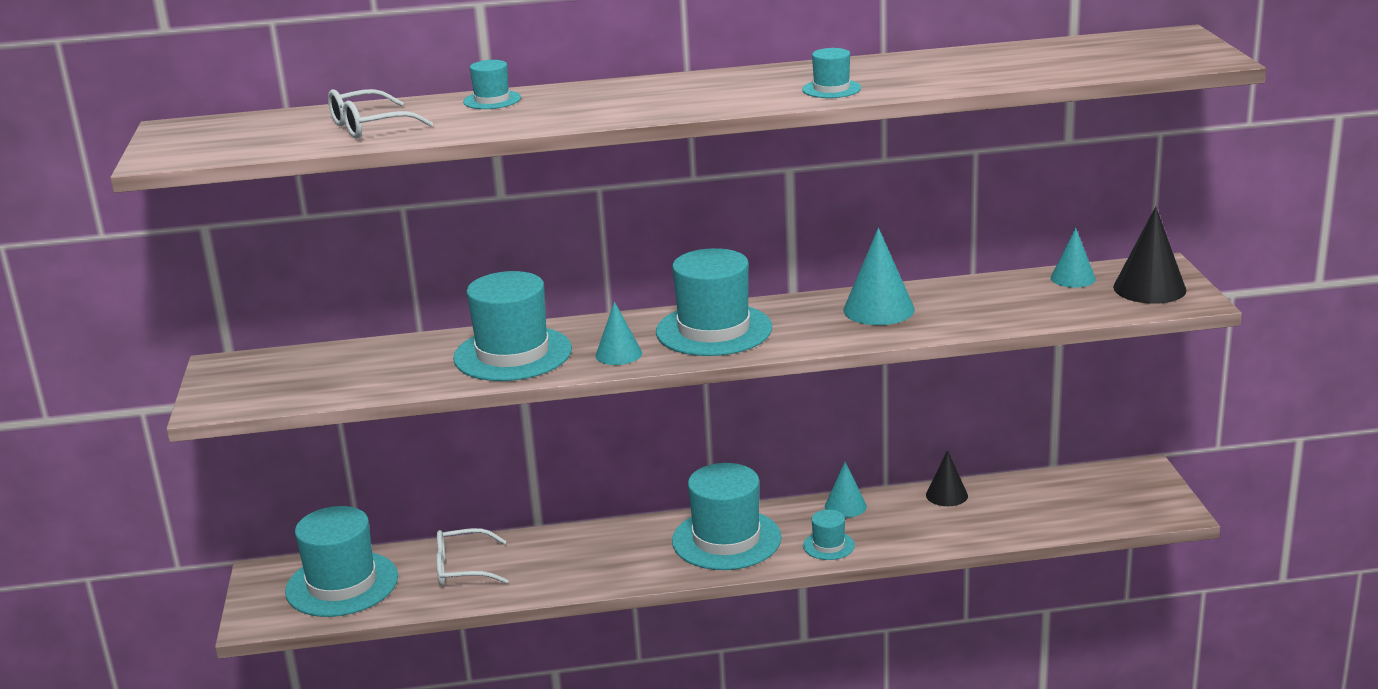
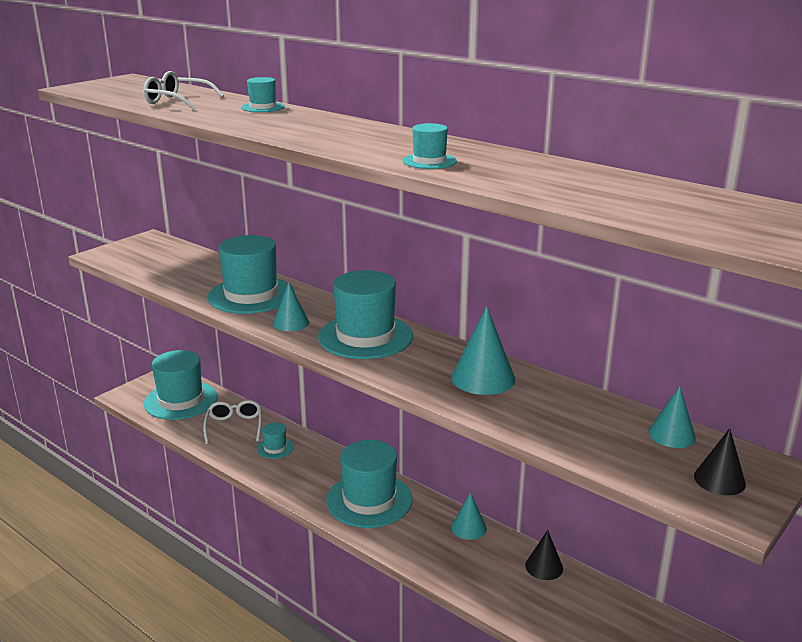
camera: 45 degrees right, 0 degrees up
white glasses [436,528,508,586] -> white glasses turned 45 degrees clockwise [203,400,262,444]
turquoise hat [803,510,855,560] -> turquoise hat moved to [257,423,294,459]
black cone [1113,206,1187,304] -> black cone [694,428,746,495], size x0.64

